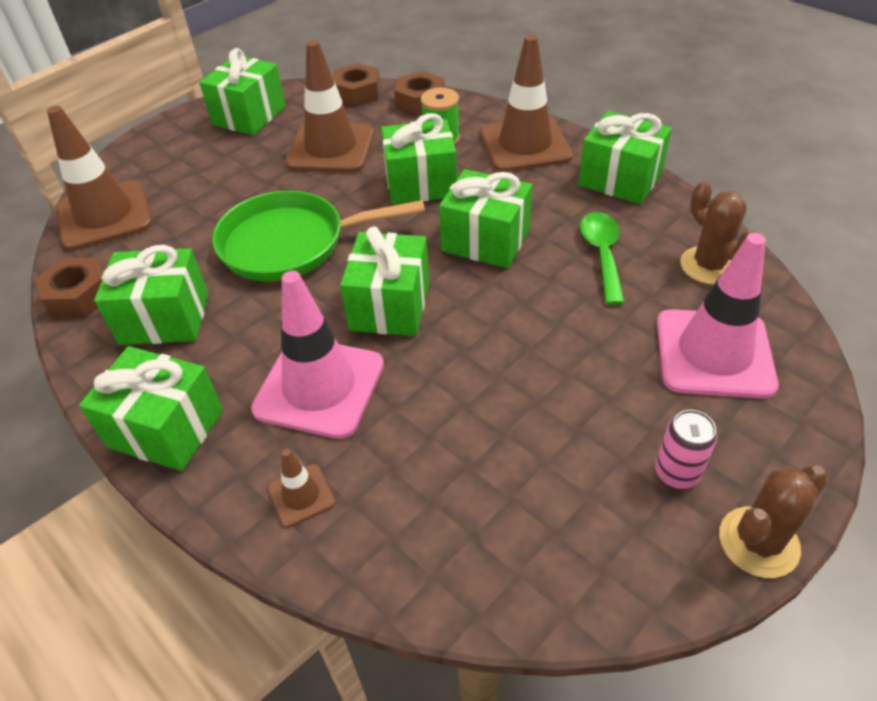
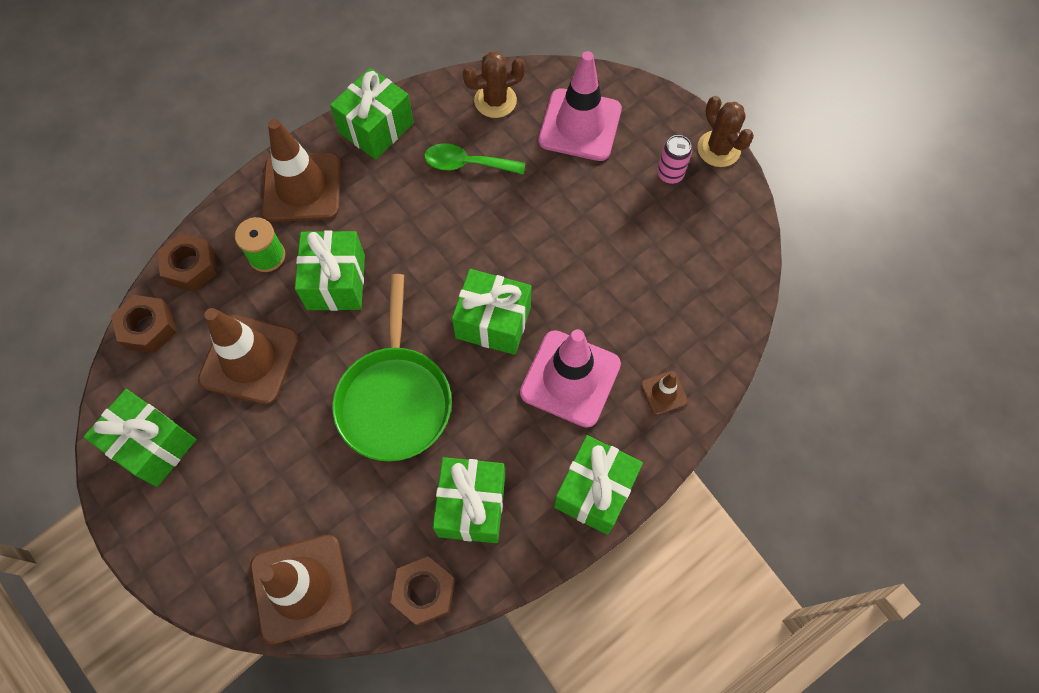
camera: 85 degrees left, 20 degrees up
green gift [439,169,532,268] -> none

